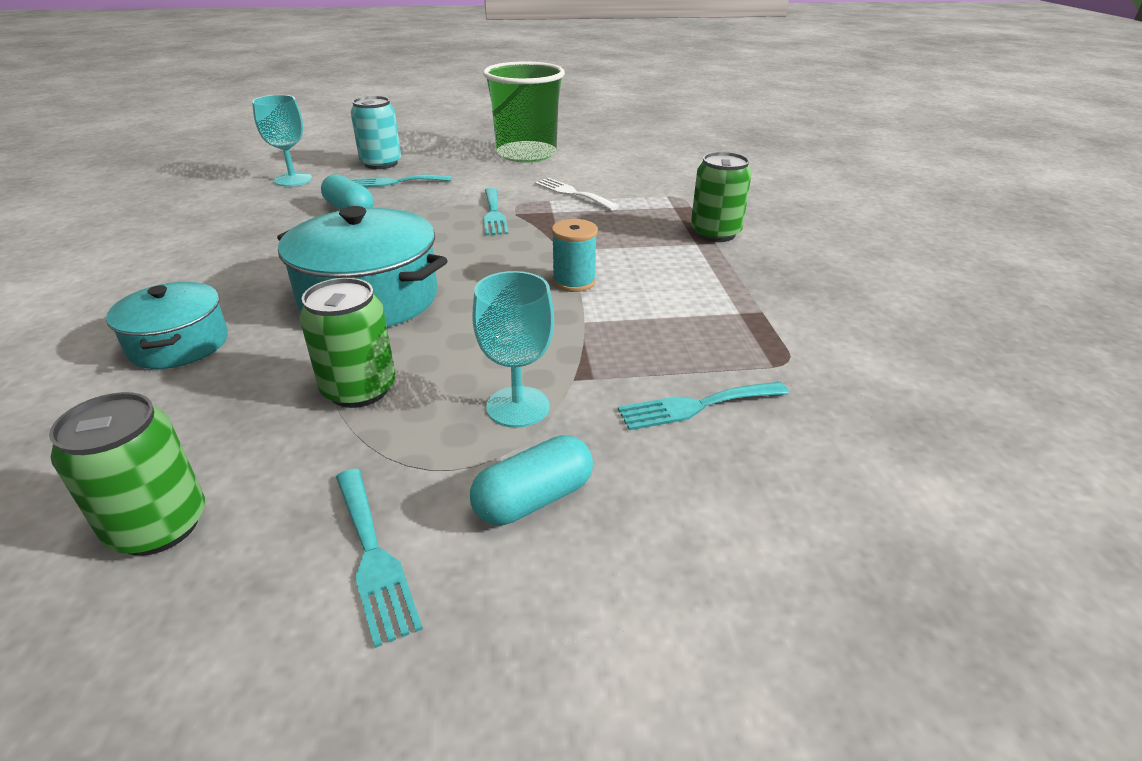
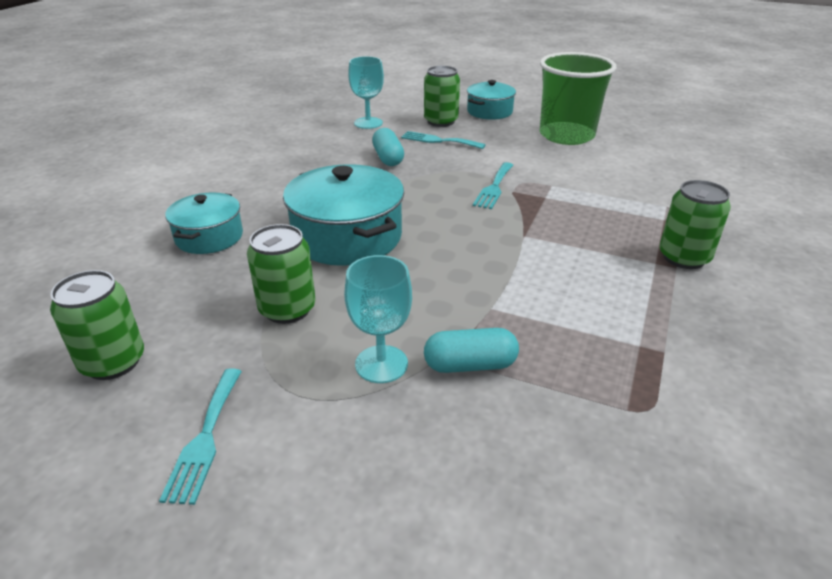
camera: 30 degrees right, 0 degrees up
turquoise can [351,96,401,169] -> green can [424,66,460,127]
turquoise capsule [470,435,593,525] -> turquoise capsule moved to [424,328,519,373]
white fork [535,178,619,211] -> none
turquoise spool [552,219,598,292] -> none
turquoise fork [618,382,789,430] -> none
none -> turquoise pot [467,80,516,120]

